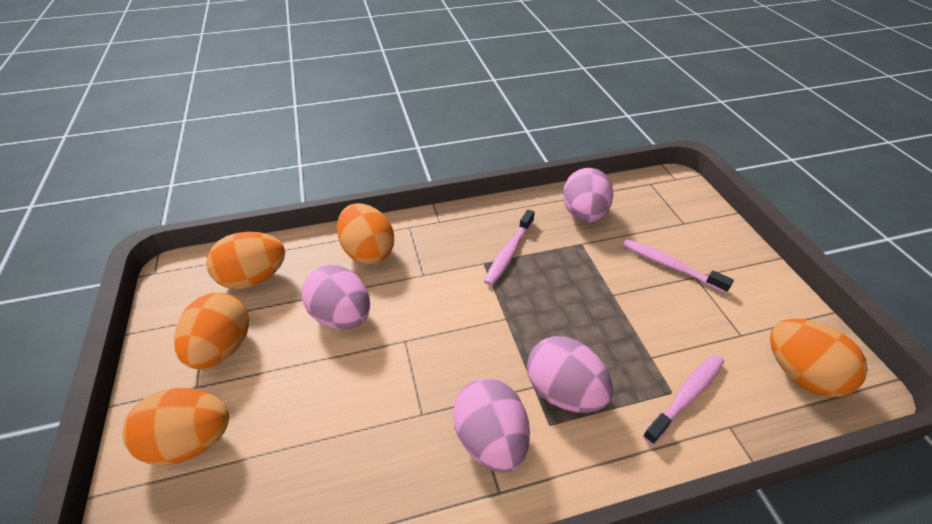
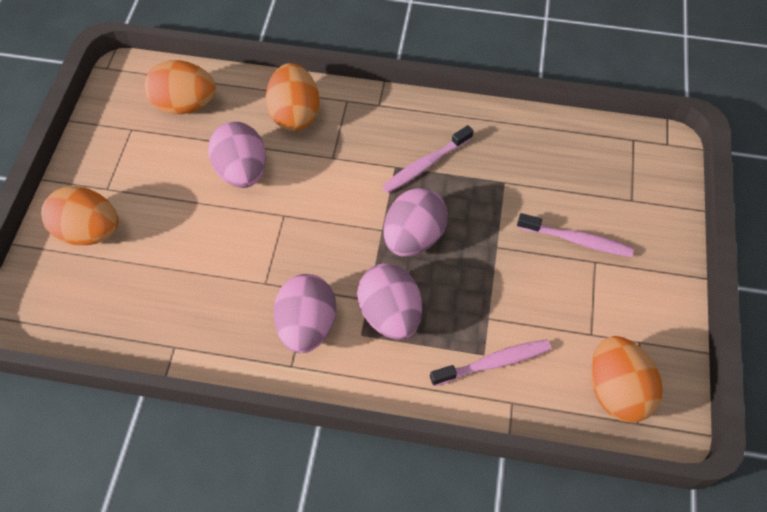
camera: 25 degrees right, 15 degrees up
orange egg [174,293,249,369] -> none
pink egg [563,168,613,223] -> pink egg moved to [384,188,448,256]
pink toothbrush [623,239,734,294] -> pink toothbrush turned 135 degrees clockwise [517,213,634,257]

